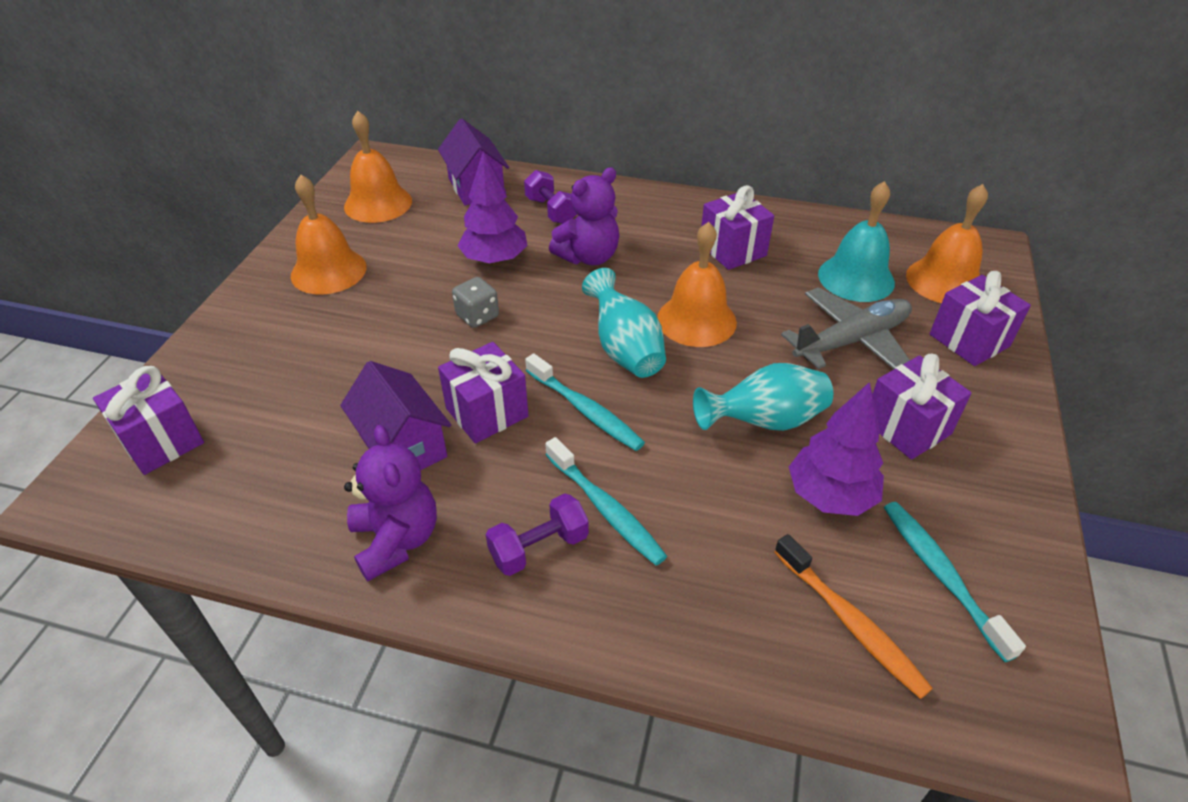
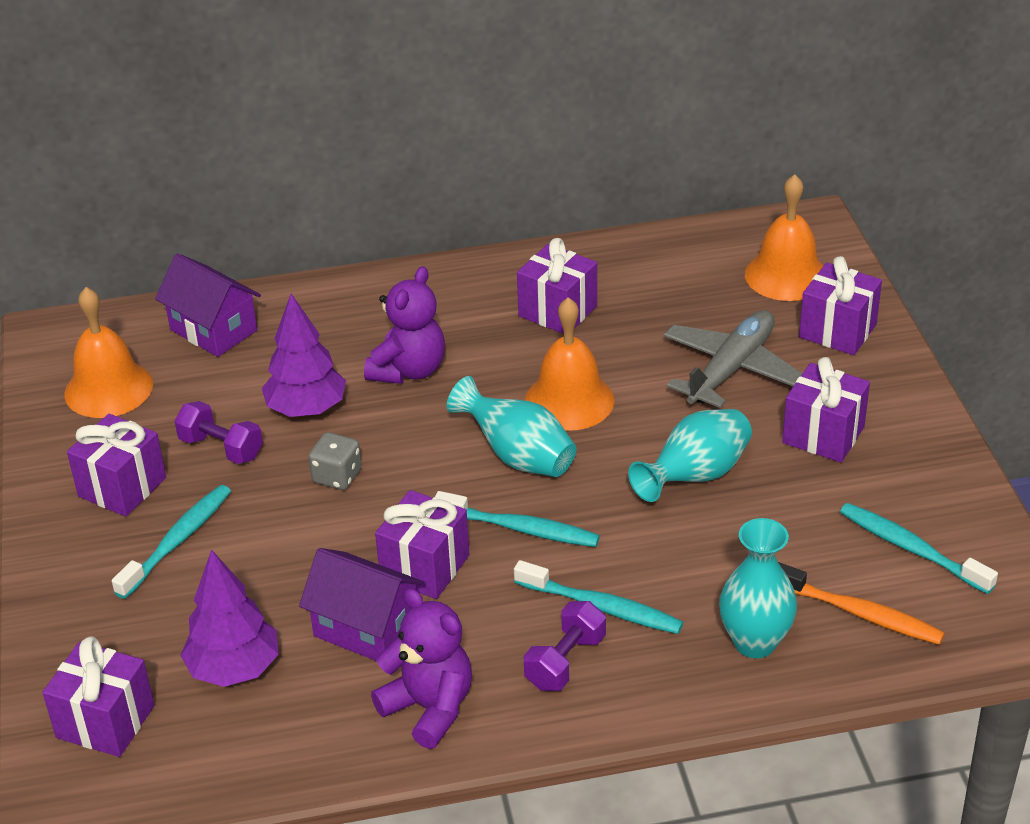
camera: 25 degrees left, 5 degrees down
orange bell [291,174,367,295] -> purple gift [67,414,166,517]
purple dumbbell [524,170,577,224] -> purple dumbbell moved to [175,401,263,464]
purple tree [789,382,884,516] -> purple tree moved to [180,549,279,687]
turquoise bell [818,181,895,302] -> none
none -> turquoise toothbrush [112,485,231,599]
none -> turquoise vase [719,518,797,658]

